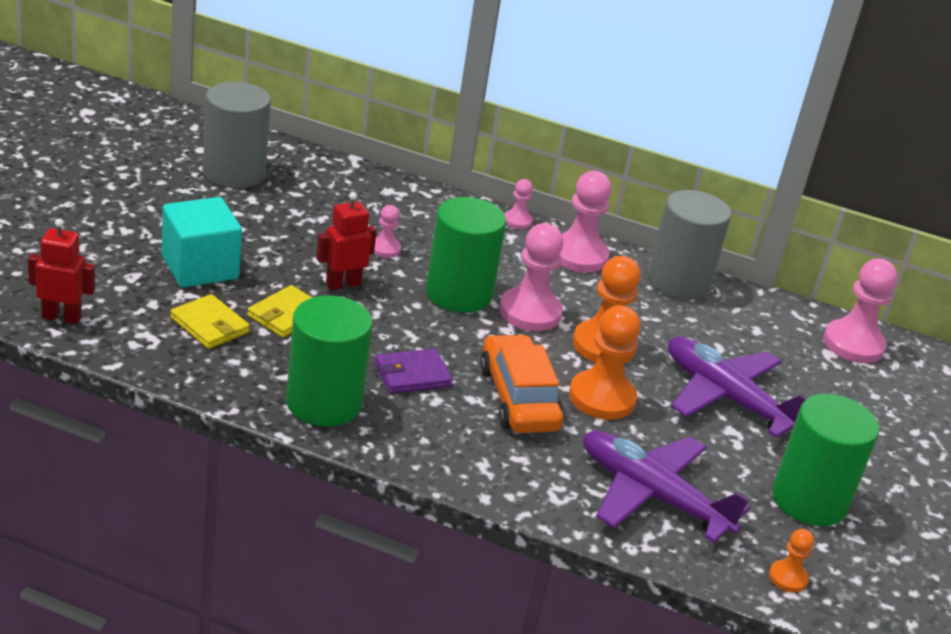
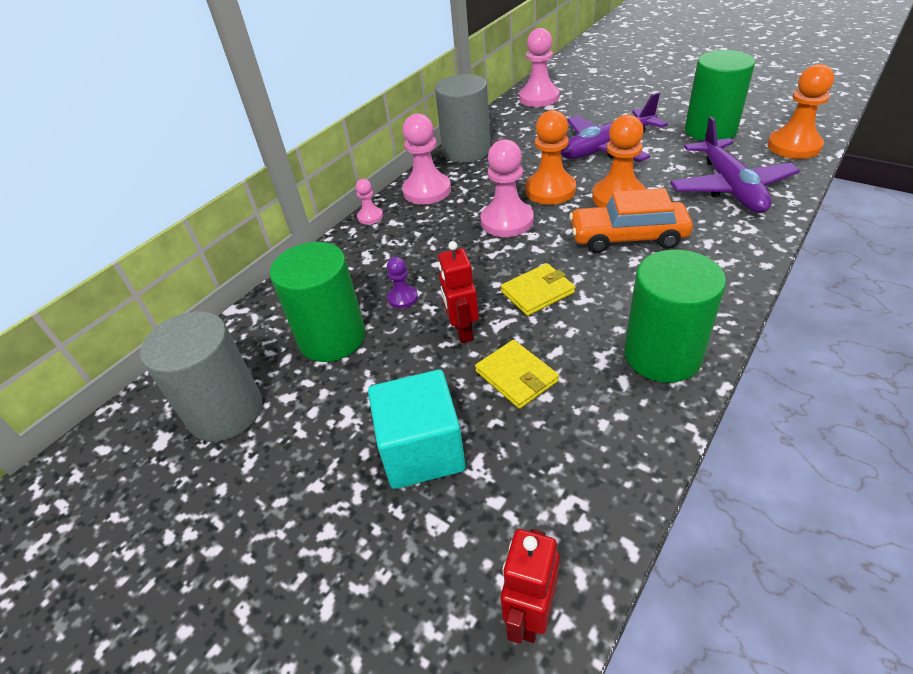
camera: 65 degrees left, 10 degrees up
yellow wallet [170,294,250,349] -> yellow wallet moved to [501,263,575,316]
pink pawn [374,205,401,258] -> purple pawn [387,257,418,309]
purple wallet [375,349,452,394] -> none
green cylinder [426,197,506,313] -> green cylinder moved to [270,242,366,362]
purple plane [583,430,750,543] -> purple plane turned 60 degrees counterclockwise [670,116,800,213]
orange pawn [769,529,814,592] -> orange pawn [768,64,834,159], size x1.96

